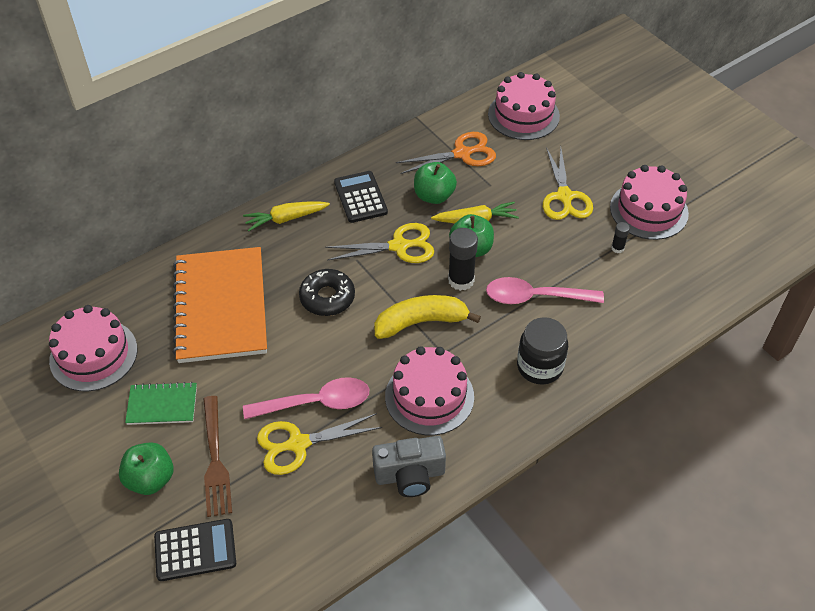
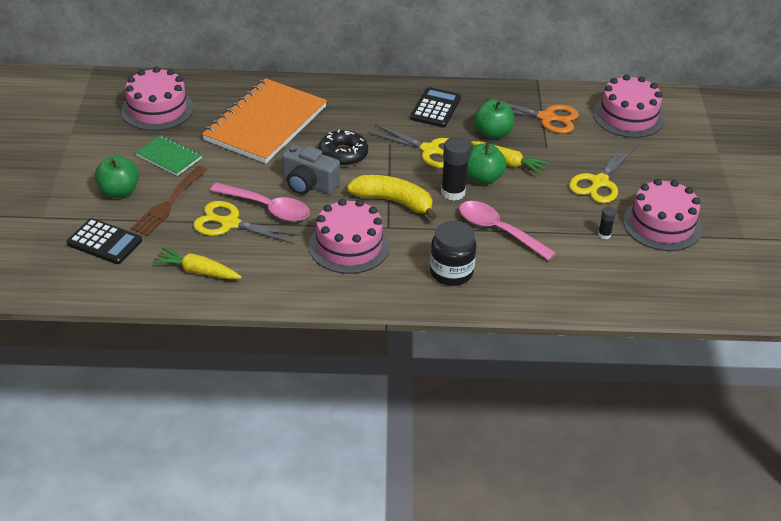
camera: 35 degrees right, 10 degrees down
yellow carrot [243,202,330,232] -> yellow carrot moved to [153,247,242,279]
grey camera [372,436,446,497] -> grey camera moved to [282,144,340,195]

